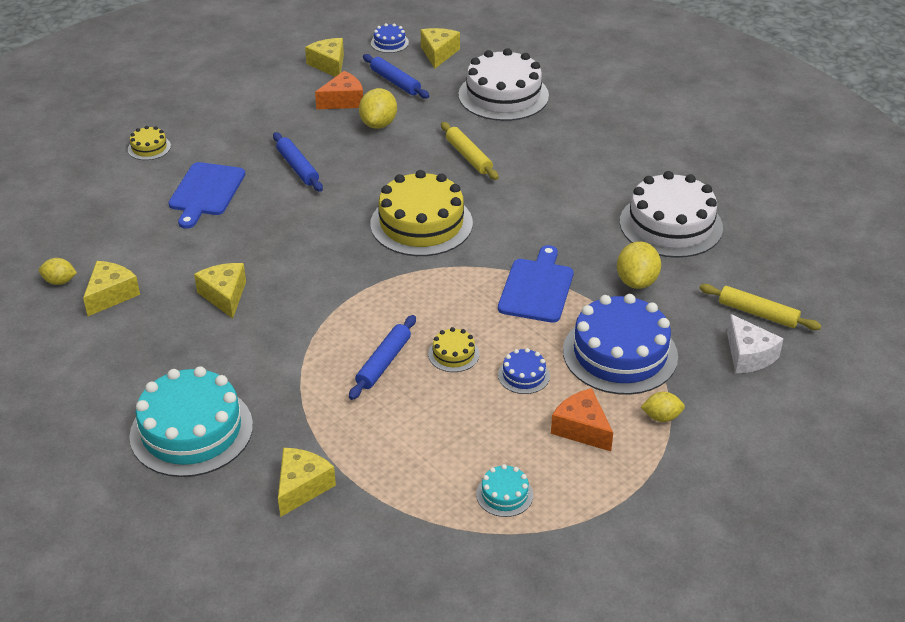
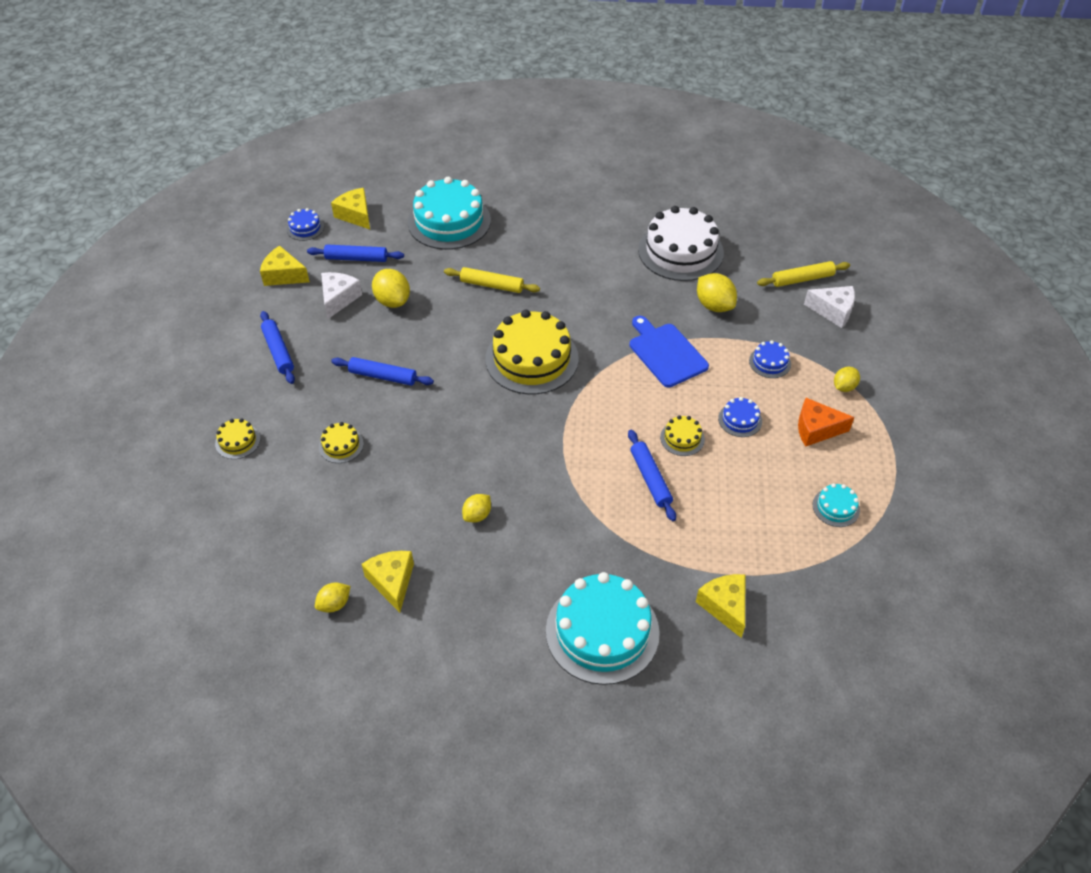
camera: 45 degrees left, 10 degrees up
blue cutting board [168,162,245,229] -> yellow cake [319,422,364,463]
yellow cheese [194,263,246,319] -> yellow lemon [462,494,491,523]
orange cheese [315,71,363,109] -> white cheese [321,272,362,319]
white cake [458,48,549,121] -> turquoise cake [408,177,491,250]
blue cake [563,294,678,395] -> blue cake [749,340,791,378], size x0.45
none -> blue rolling pin [260,311,295,384]

